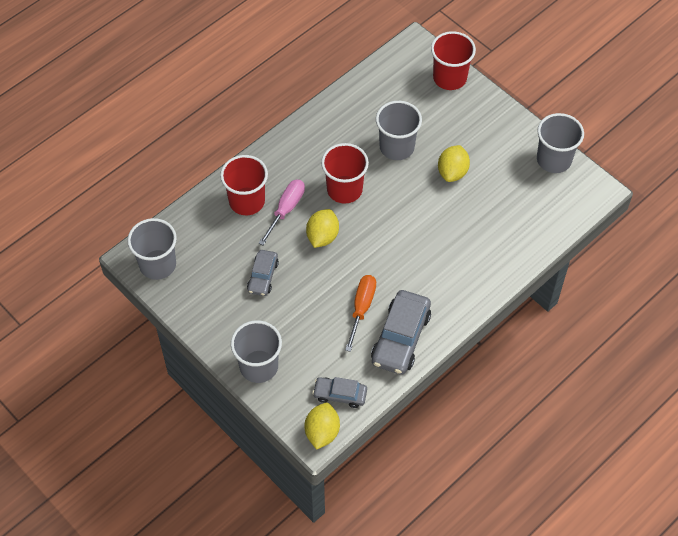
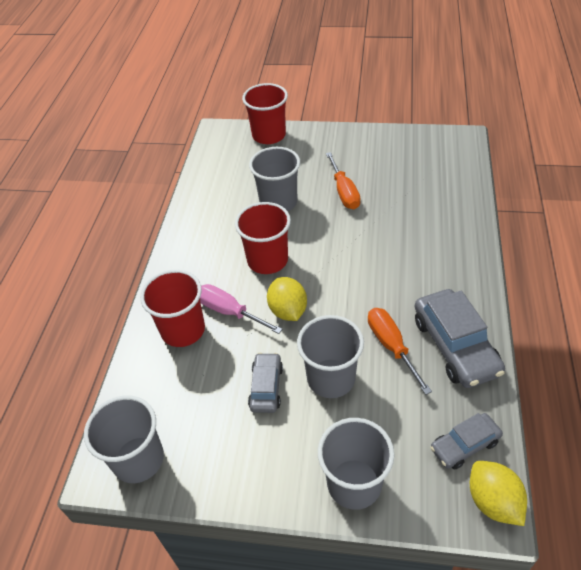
camera: 35 degrees left, 10 degrees down
grey car [247,250,279,296] -> grey car turned 150 degrees counterclockwise [248,353,283,413]
pink screwdriver [259,180,305,245] -> pink screwdriver turned 45 degrees counterclockwise [200,284,283,334]
yellow lemon [438,145,470,182] -> orange screwdriver [326,152,361,209]
grey cup [537,113,584,173] -> grey cup moved to [297,315,364,398]

